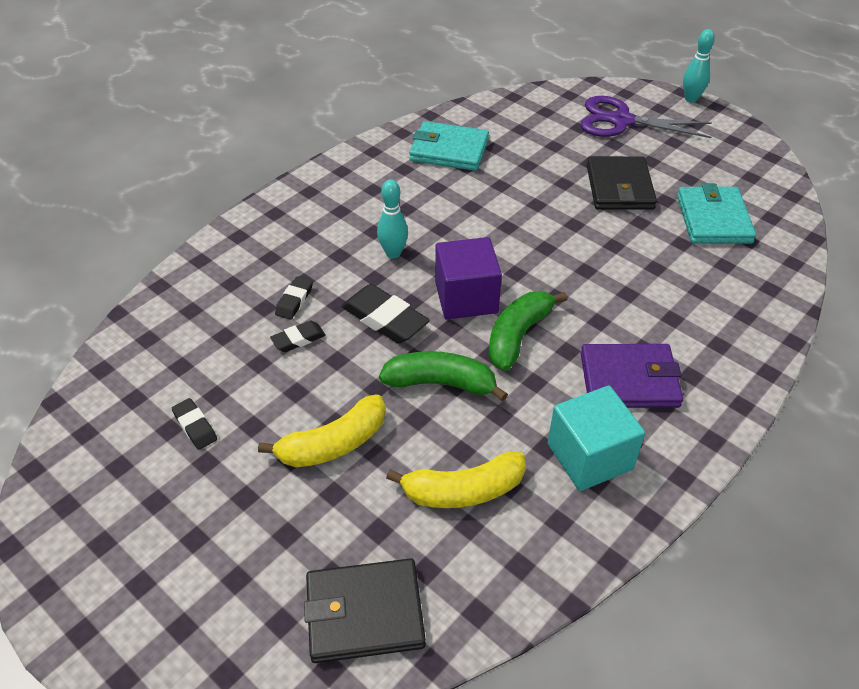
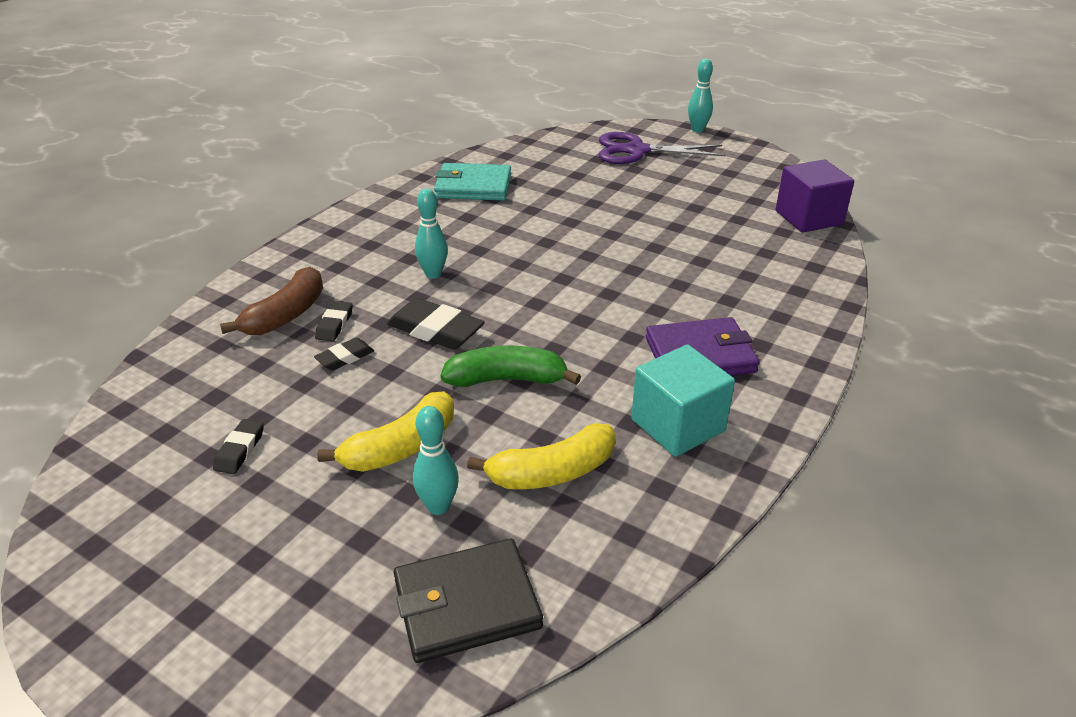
camera: 10 degrees left, 10 degrees down
black eraser [172,398,217,450] -> black eraser turned 60 degrees clockwise [213,419,264,474]
purple cube [435,237,502,319] -> purple cube moved to [776,160,854,233]
green banana [488,291,568,371] -> none
black wallet [587,156,657,210] -> none
turquoise wallet [677,183,756,244] -> none
none -> brown banana [220,267,323,335]
none -> turquoise bowling pin [413,406,459,515]

